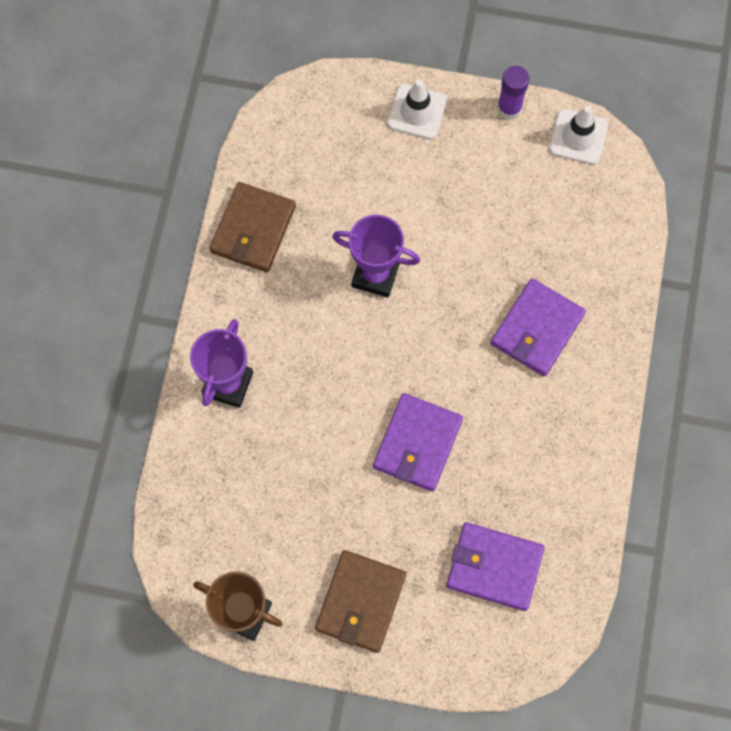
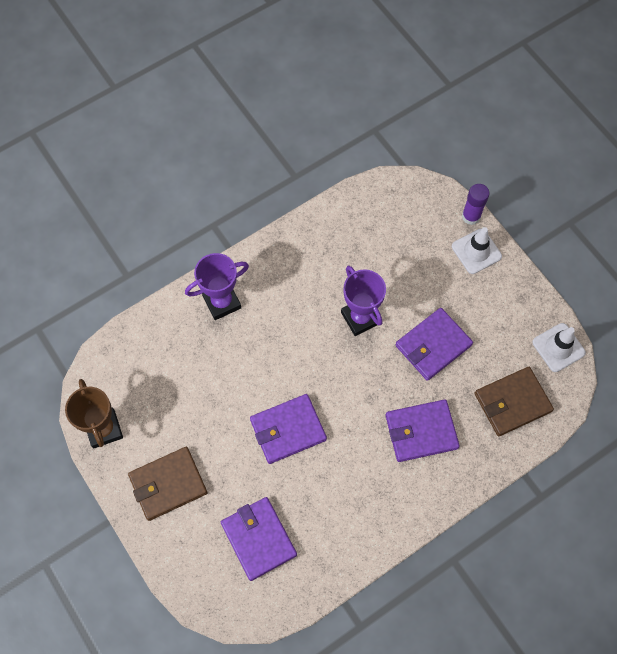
camera: 45 degrees right, 5 degrees down
brown wallet [209,182,296,272] -> brown wallet moved to [474,367,554,436]
purple glue stick [497,66,529,119] -> purple glue stick moved to [462,184,489,225]
none -> purple wallet [395,308,473,381]

